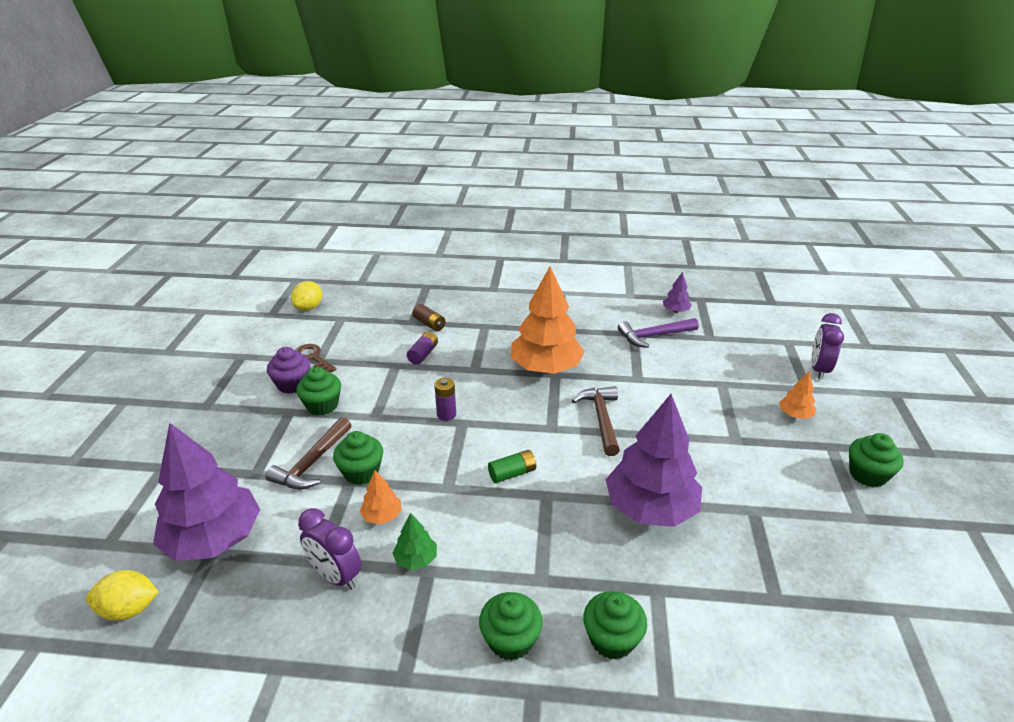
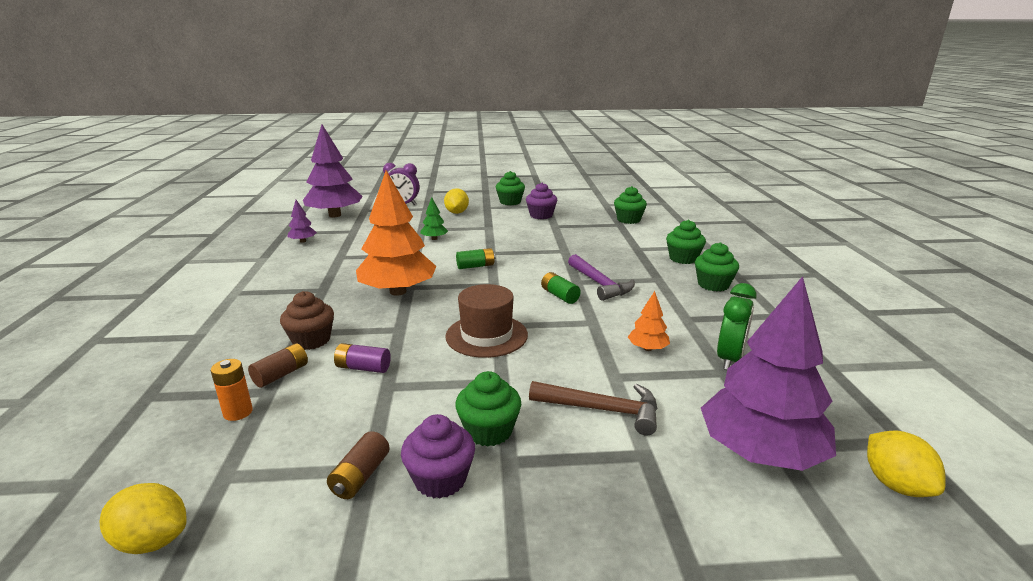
camera: 100 degrees left, 10 degrees down
brown key [295,344,337,372] -> brown battery [327,431,390,499]
purple clock [298,508,362,590] -> green clock [717,283,757,370]
green cupcake [333,431,383,485] -> green cupcake moved to [614,186,647,224]
green tree [393,513,437,570] -> green tree moved to [420,197,448,240]
purple battery [434,378,456,421] -> brown hat [445,284,528,358]
brown hammer [572,386,620,456] -> green battery [456,248,495,269]
purple tree [606,394,702,527] -> purple tree moved to [303,124,363,217]
purple hammer [618,318,699,348] -> purple hammer moved to [568,254,635,301]
orange tree [779,372,816,419] -> yellow lemon [444,188,469,214]
none -> orange battery [211,359,253,421]
none -> brown cupcake [280,291,334,350]
none -> purple cupcake [526,183,557,219]

